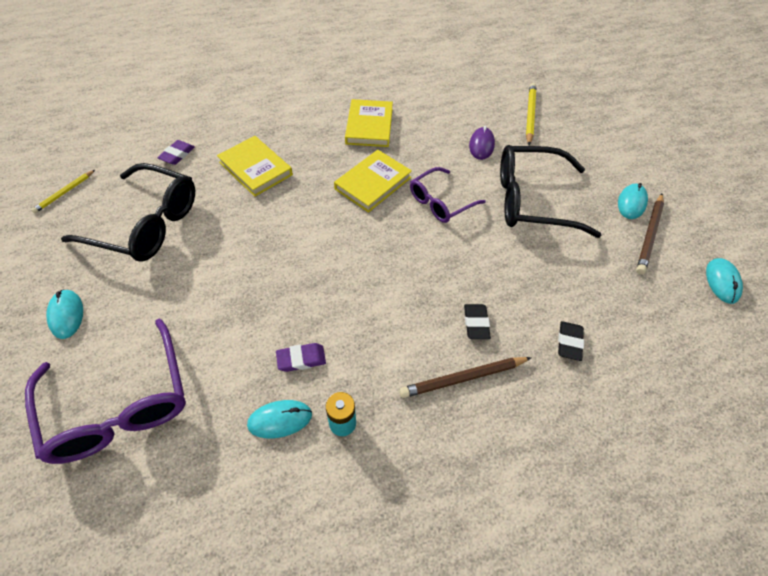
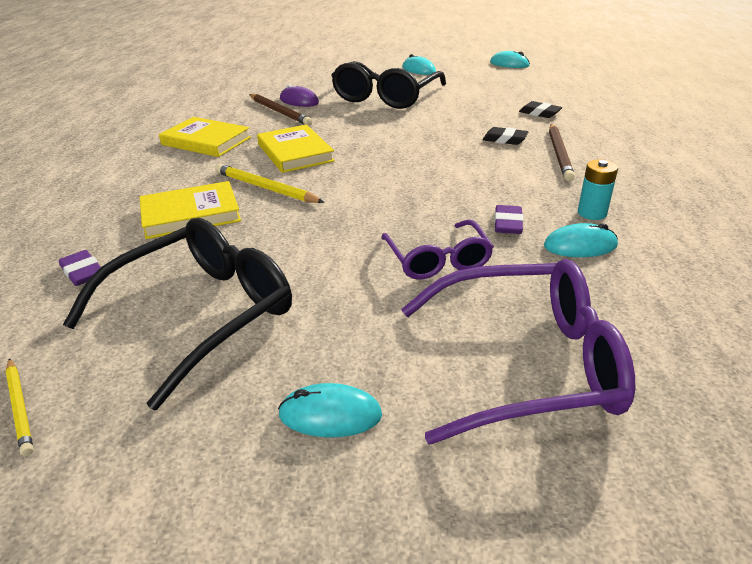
camera: 65 degrees left, 20 degrees down
turquoise mouse [247,400,312,438] -> turquoise mouse turned 75 degrees clockwise [544,223,618,257]
purple glasses [410,167,486,223] -> purple glasses moved to [381,220,494,280]
yellow pencil [526,83,536,145] -> yellow pencil moved to [215,164,325,203]
brown pencil [636,194,664,274] -> brown pencil moved to [249,94,312,126]

